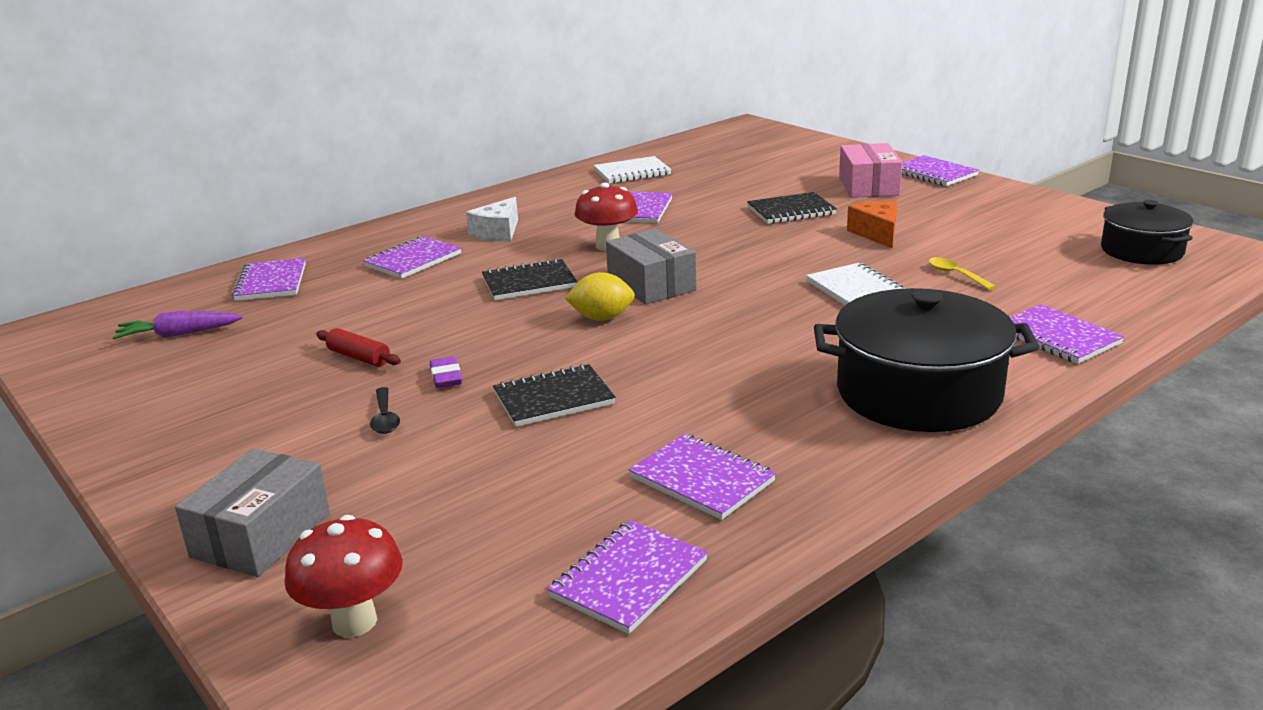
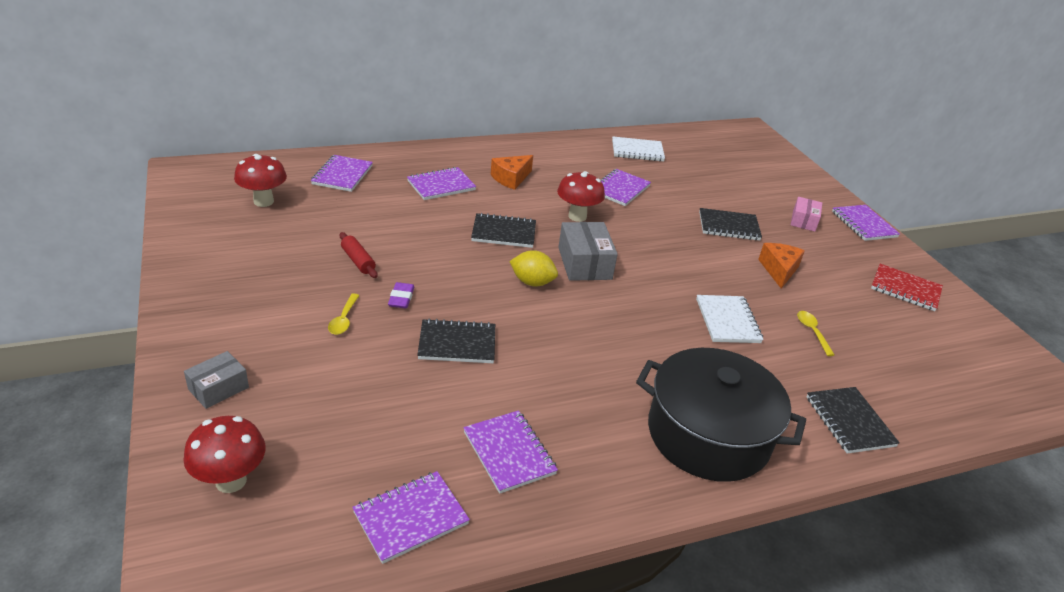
camera: 15 degrees right, 10 degrees up
purple carrot [112,311,243,339] -> red mushroom [234,154,287,207]
grey box [175,448,330,577] -> grey box [184,351,249,409], size x0.63
black spoon [370,387,400,434] -> yellow spoon [328,294,360,335]
white cheese [466,197,518,242] -> orange cheese [491,155,533,190]
pink box [839,143,903,198] -> pink box [791,197,822,232], size x0.63
purple notebook [1010,304,1124,364] -> black notebook [807,387,900,454]
black pot [1101,200,1194,265] -> none
none -> red notebook [871,264,943,311]

